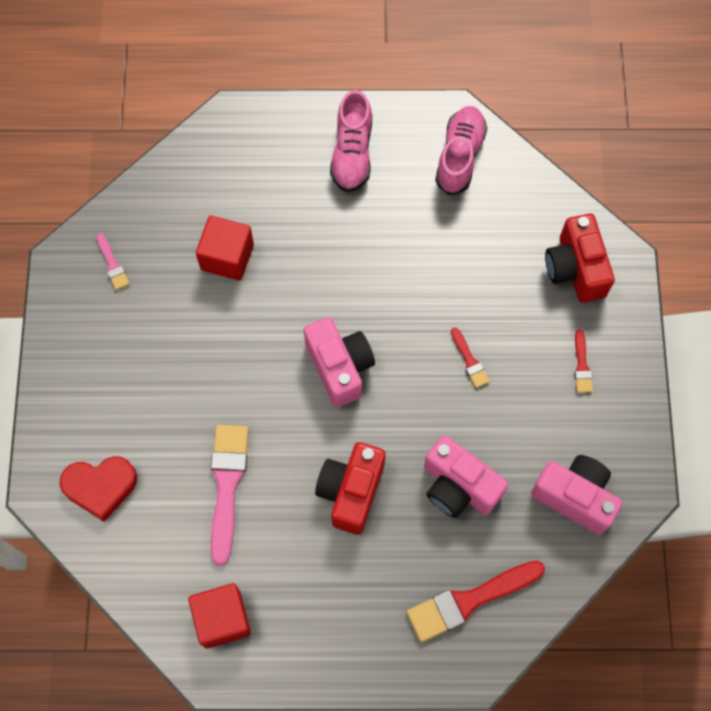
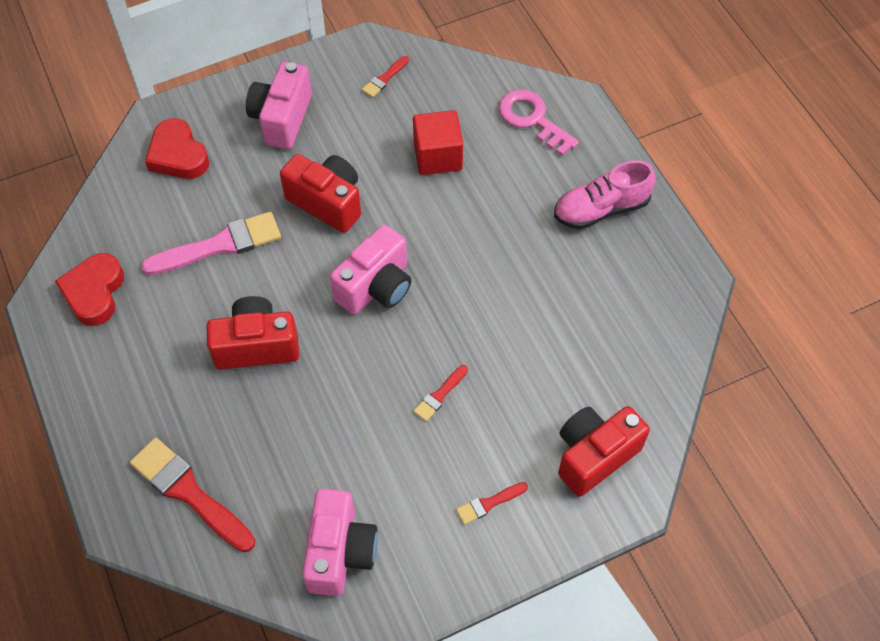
camera: 65 degrees right, 10 degrees down
pink brush [96,233,130,290] -> red brush [362,56,409,98]
red cube [188,583,251,649] -> red heart [55,253,124,326]
pink camera [424,435,508,518] -> pink camera moved to [246,62,312,149]
pink shoe [435,106,487,195] -> none
none -> red camera [280,154,361,233]
none -> pink key [498,89,579,156]

